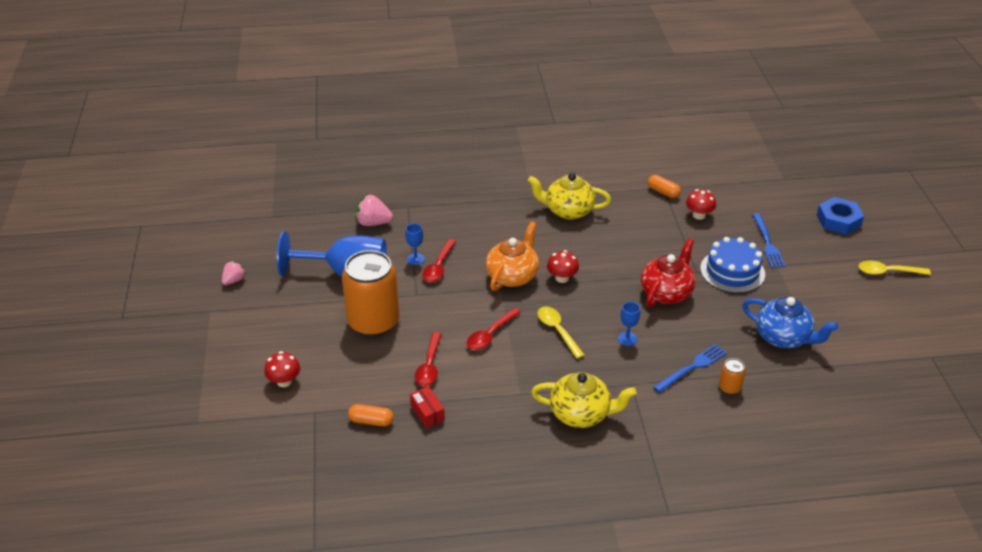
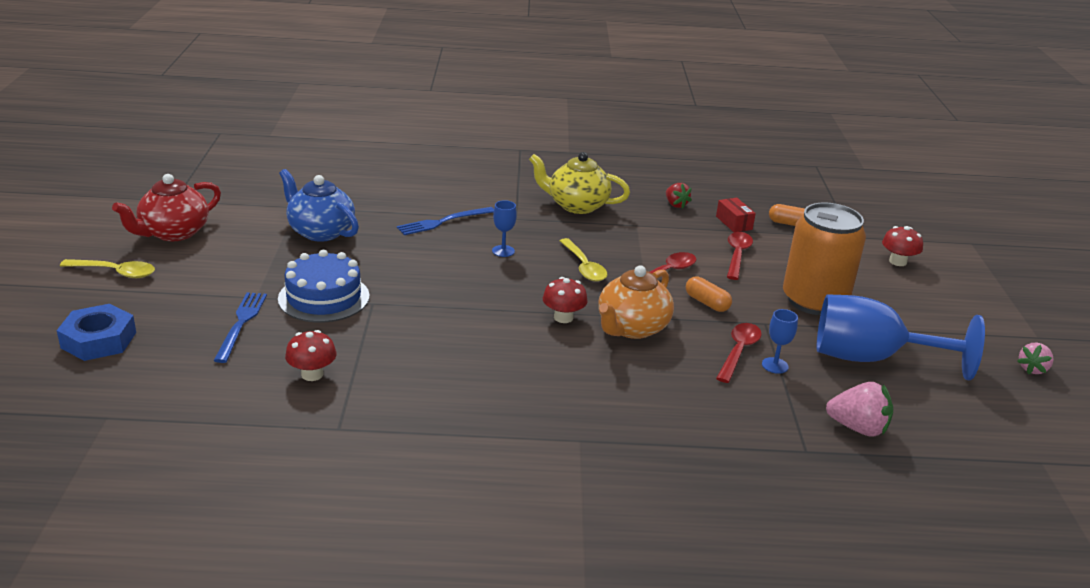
camera: 175 degrees left, 10 degrees down
yellow teapot [528,173,611,220] -> none
red teapot [641,238,696,307] -> red teapot moved to [112,174,221,241]
orange capsule [648,175,681,198] -> orange capsule moved to [686,276,732,312]
orange can [719,358,746,394] -> none
none -> red strawberry [666,183,692,209]

